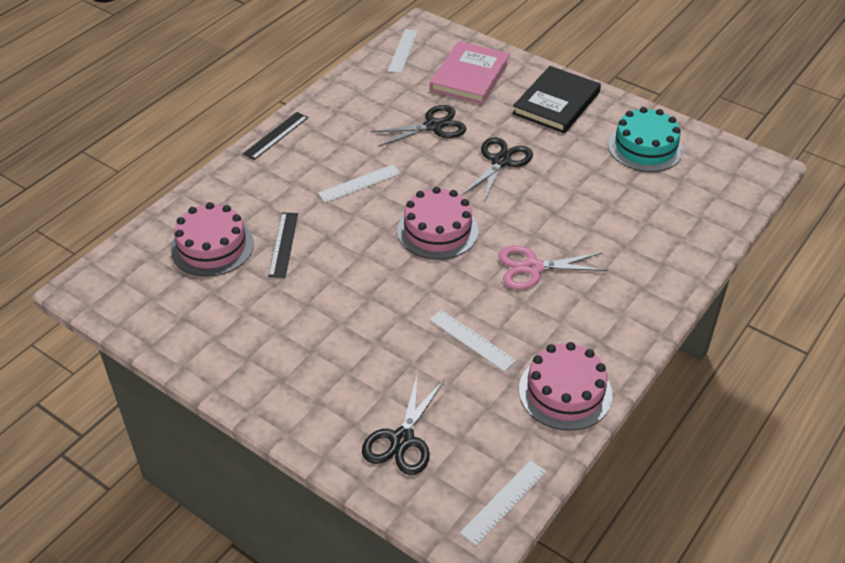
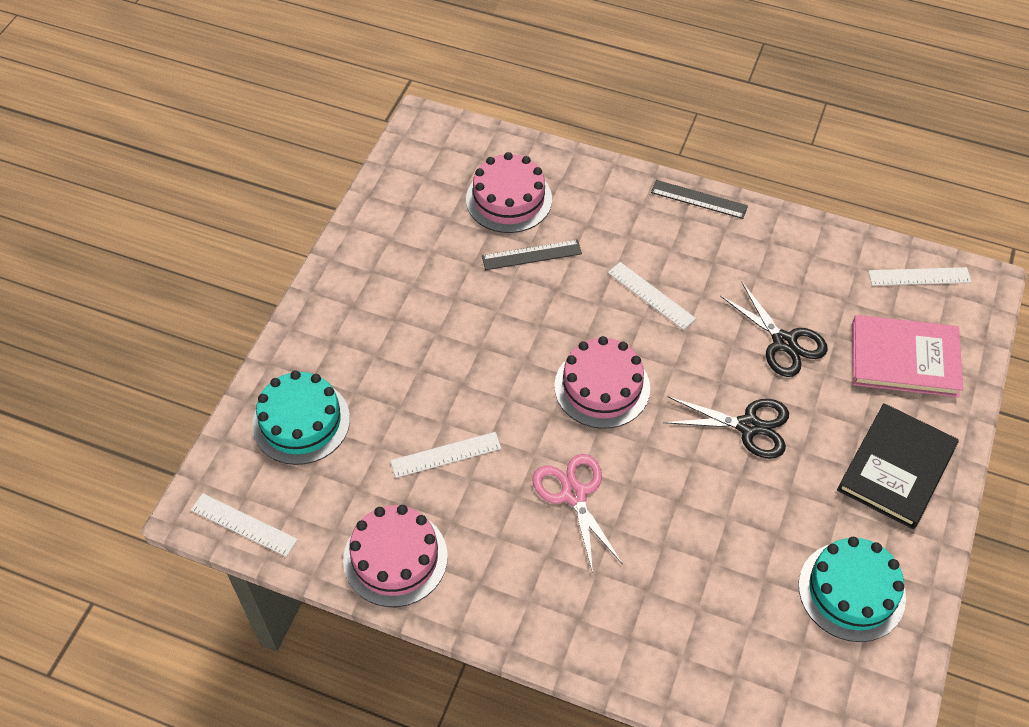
camera: 75 degrees right, 10 degrees up
black scissors [362,373,444,475] -> turquoise cake [252,370,350,465]
white ruler [429,309,516,371] -> white ruler turned 45 degrees clockwise [390,432,501,478]
black book [512,66,601,133] -> black book turned 75 degrees counterclockwise [837,403,959,529]

